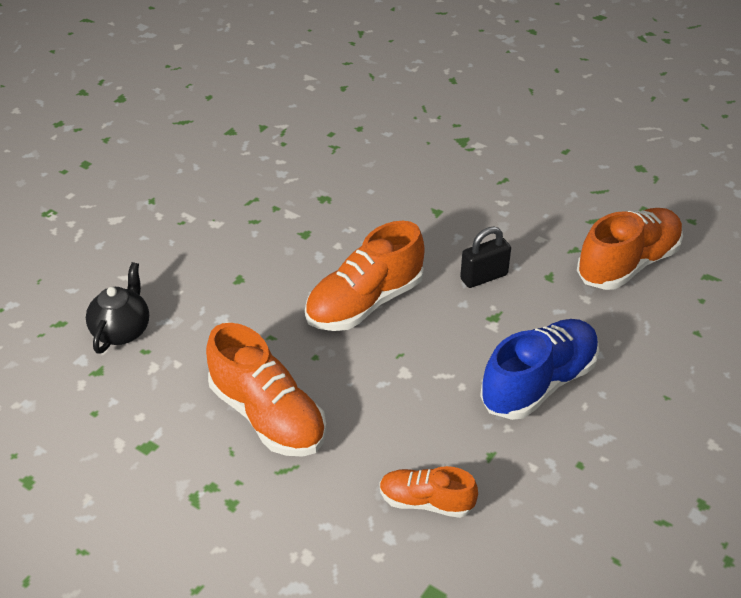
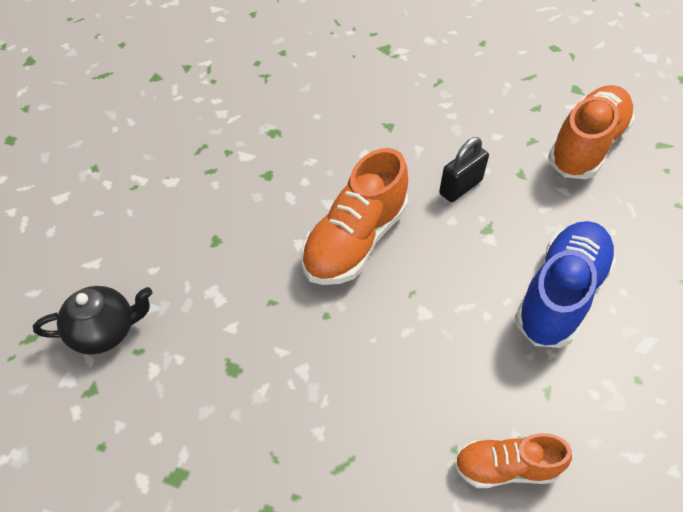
camera: 15 degrees left, 10 degrees up
black teapot [86,262,149,354] -> black teapot turned 75 degrees clockwise [33,286,152,354]
orange shoe [206,323,327,457] -> none

